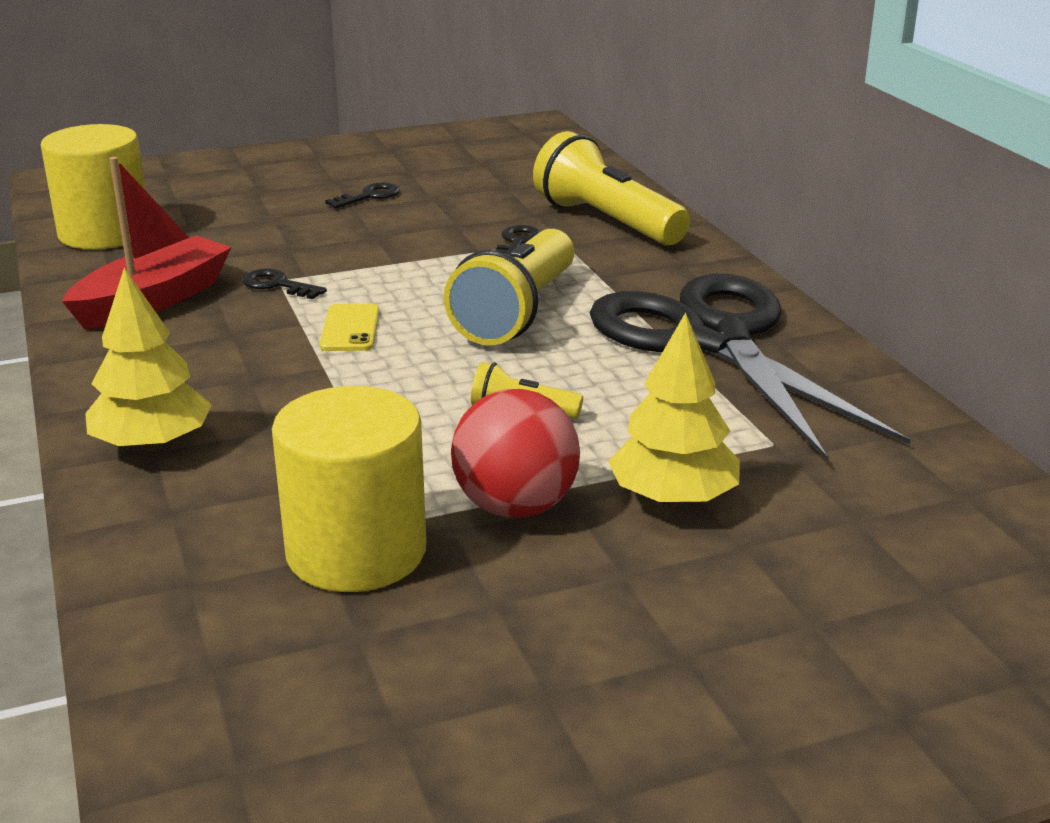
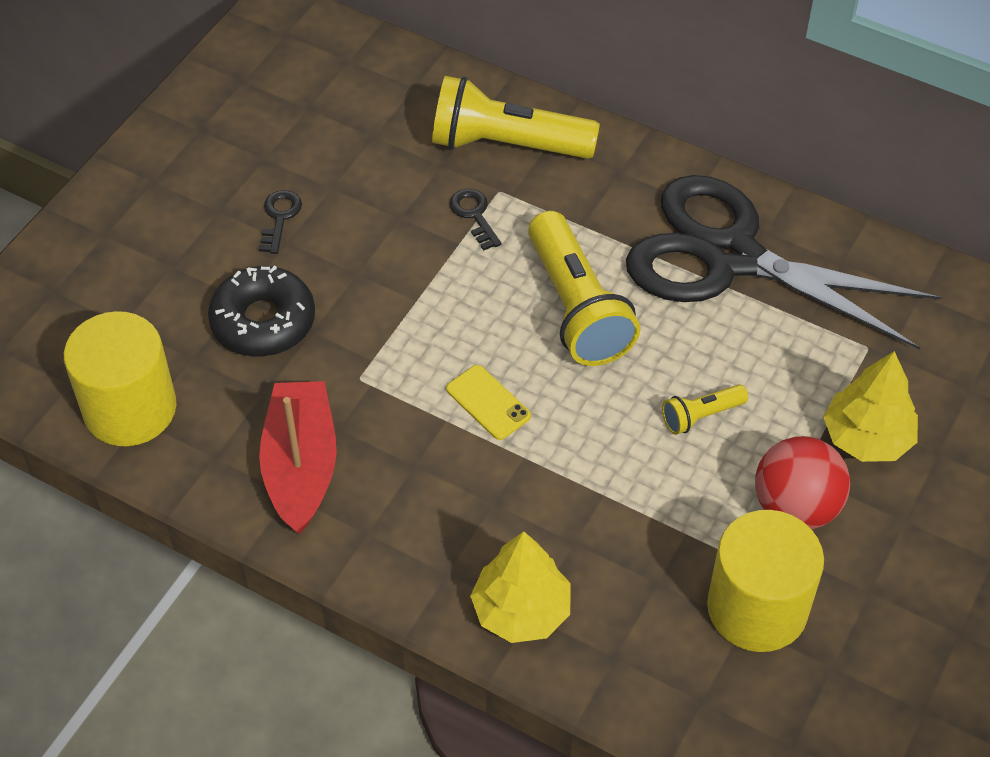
camera: 40 degrees left, 25 degrees up
black key [242,268,327,299] -> none
none -> black donut [208,266,315,357]

